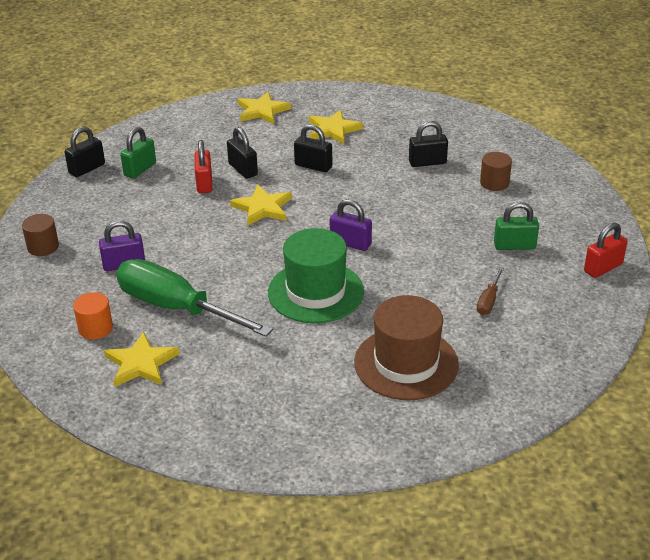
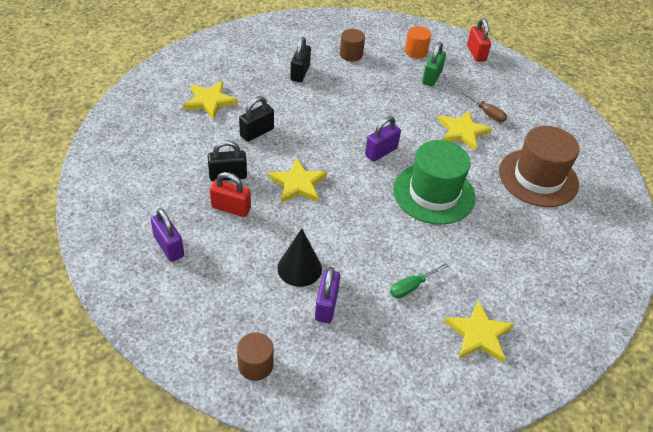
camera: 70 degrees left, 10 degrees up
black padlock [65,127,105,177] -> none
orange cylinder [73,292,113,340] -> orange cylinder moved to [405,26,431,58]
green screwdriver [116,259,273,337] -> green screwdriver [390,263,449,298], size x0.41
green padlock [120,127,156,179] -> purple padlock [151,208,184,262]
yellow star [238,92,291,124] -> yellow star moved to [438,110,492,151]
none -> black cone [277,228,322,287]

